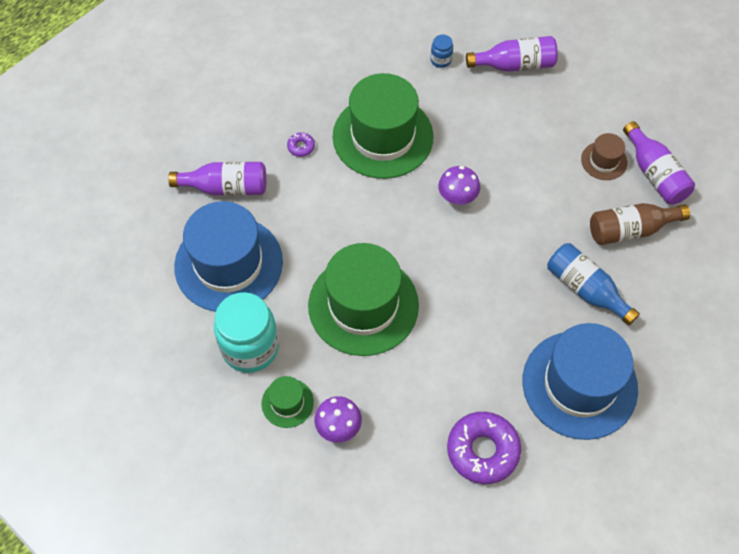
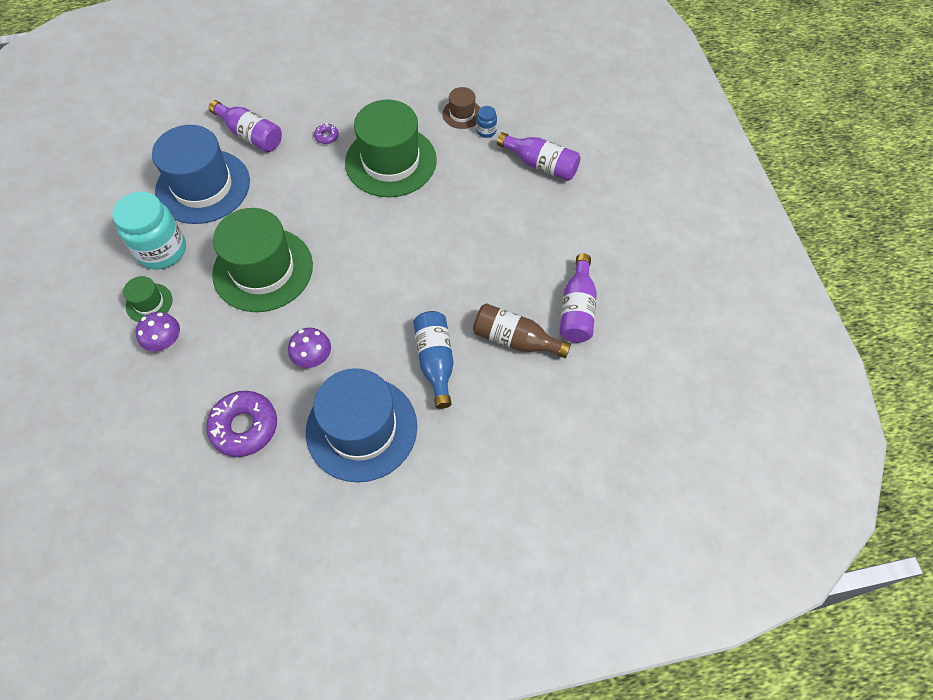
camera: 35 degrees right, 0 degrees up
purple mushroom [438,166,480,205] -> purple mushroom moved to [288,328,331,368]
brown hat [581,133,627,180] -> brown hat moved to [442,87,480,129]

